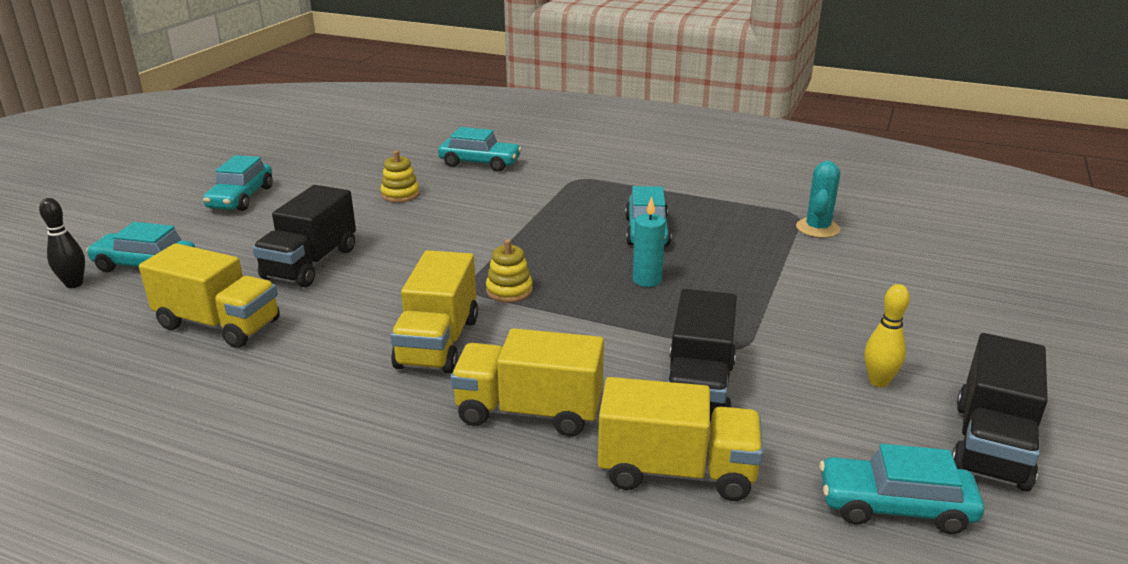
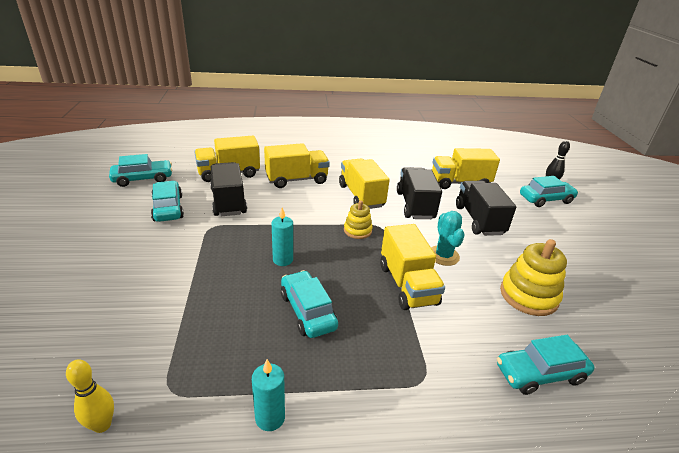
camera: 150 degrees right, 5 degrees up
turquoise car [203,155,273,211] -> turquoise car moved to [151,181,184,222]
yellow stacking toy [381,150,420,202] -> yellow stacking toy [500,239,567,316], size x1.69
turquoise cactus [796,161,840,238] -> turquoise cactus moved to [431,211,465,266]
yellow bowling pin [865,284,910,388] -> yellow bowling pin moved to [66,359,114,433]
black truck [952,333,1048,492] -> black truck moved to [397,167,442,219]
none -> turquoise candle [252,359,285,431]
none -> yellow truck [380,224,445,310]

